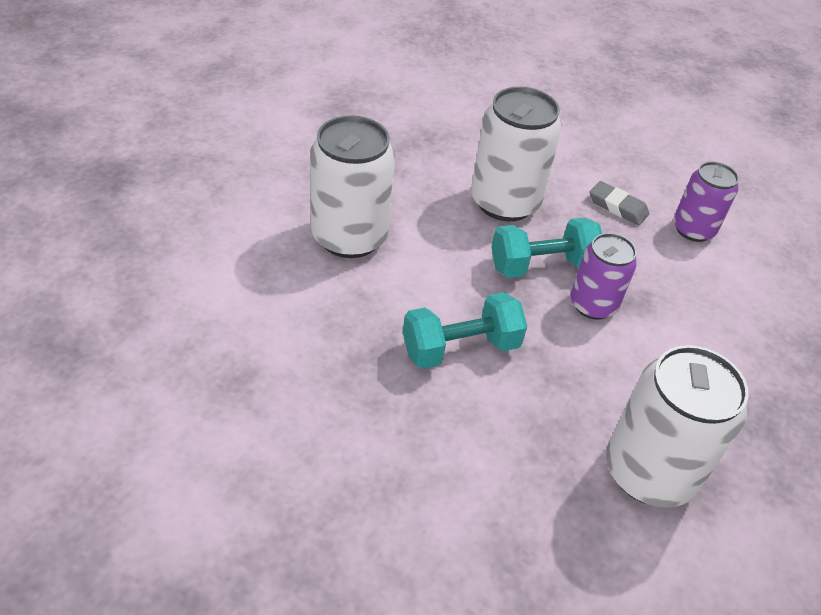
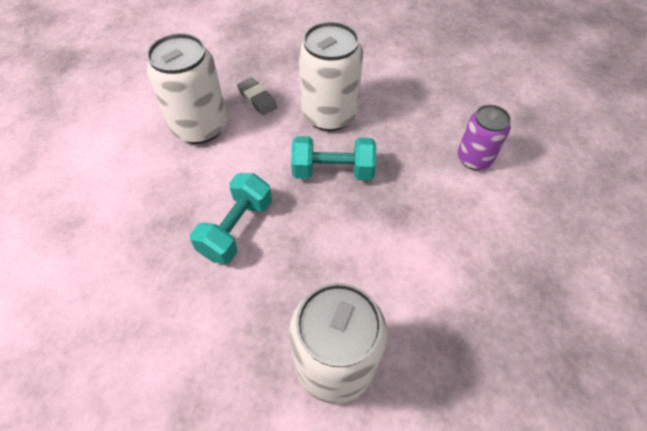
camera: 20 degrees right, 10 degrees up
turquoise dumbbell [403,292,527,369] -> turquoise dumbbell turned 60 degrees counterclockwise [190,173,272,264]
purple can [571,233,637,320] -> none
grey eraser [589,181,649,225] -> grey eraser moved to [237,77,278,115]

